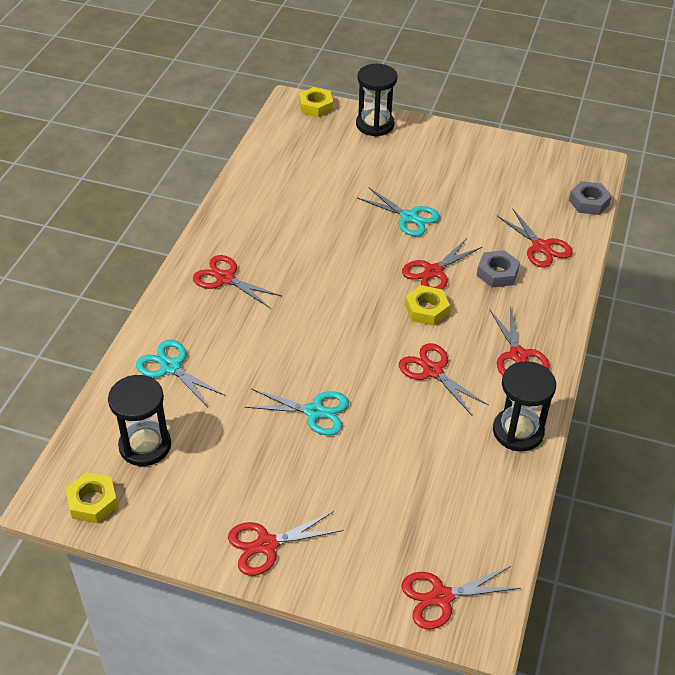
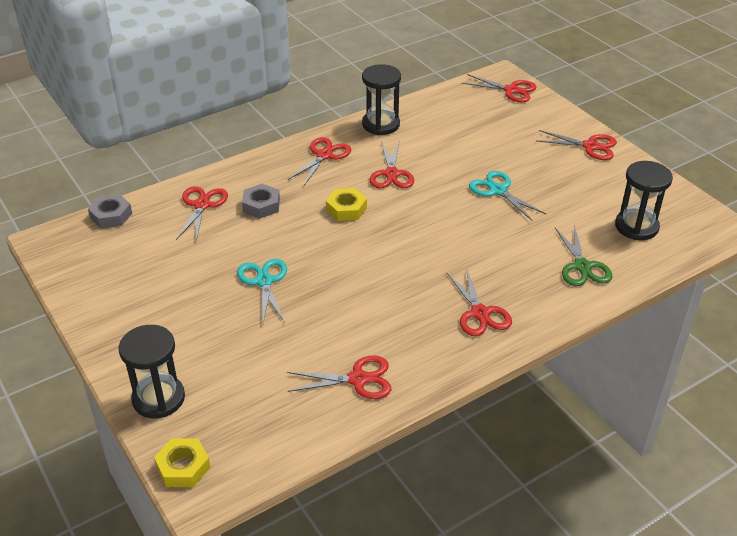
camera: 140 degrees left, 5 degrees down
yellow nut [65,472,118,523] -> none
turquoise scissors [136,340,224,407] -> green scissors [555,225,612,286]
red scissors [402,238,482,290] -> red scissors moved to [287,356,391,399]

